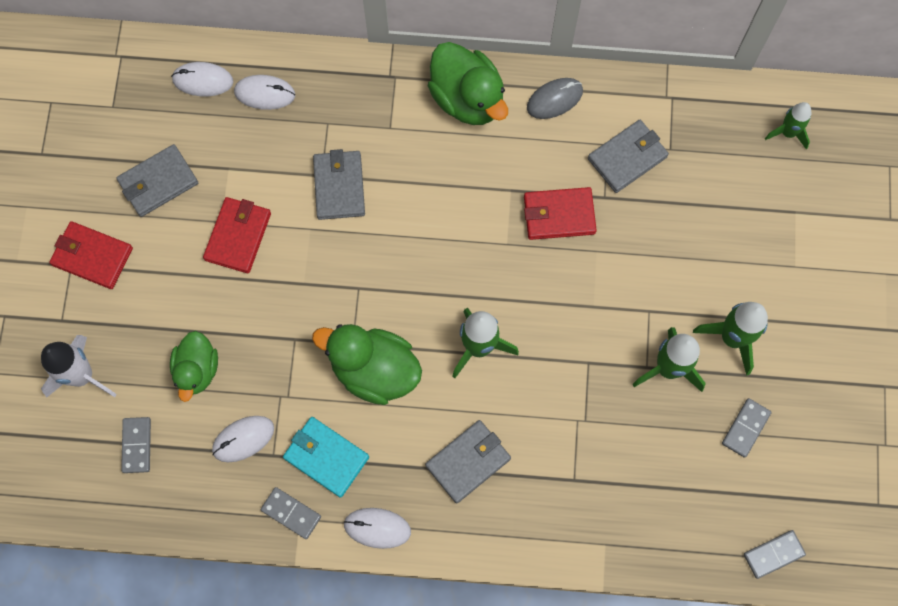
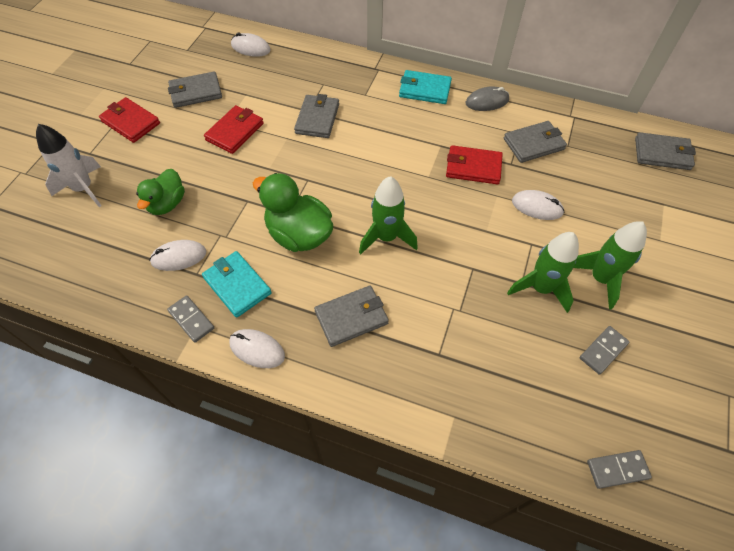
camera: 15 degrees right, 15 degrees down
grey domino [121,417,151,473] -> none
white mouse [234,75,295,110] -> white mouse moved to [512,190,564,220]
green duck [428,42,508,125] -> turquoise wallet [399,70,452,104]
green rocket [765,102,811,149] -> grey wallet [635,132,696,170]

